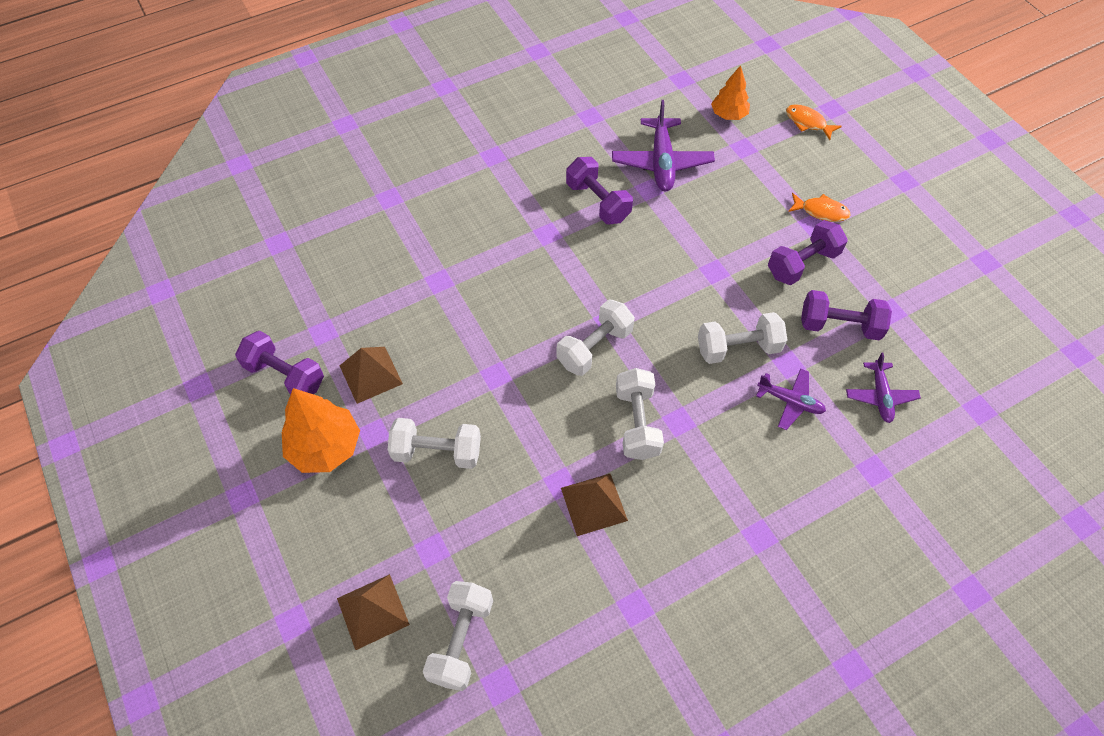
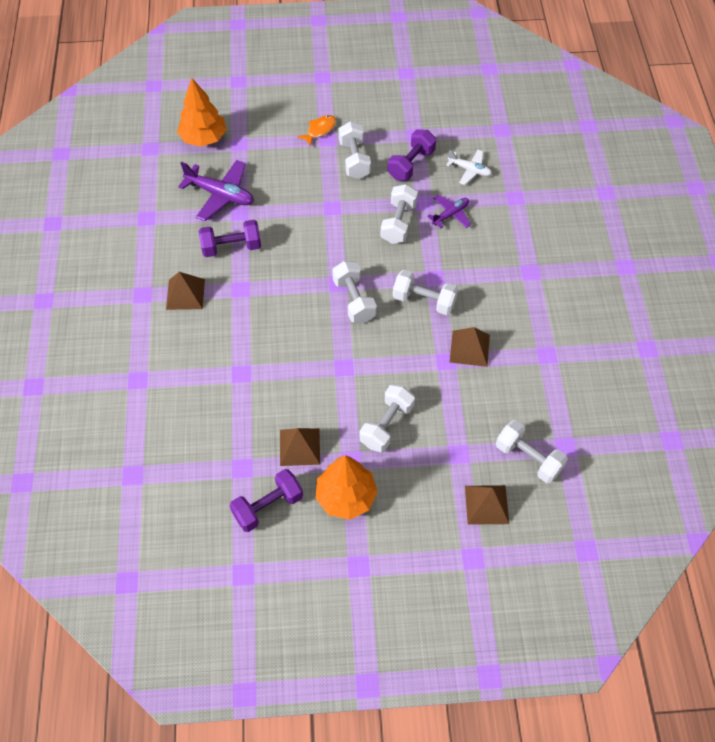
camera: 65 degrees left, 0 degrees up
orange tree [711,65,750,120] -> orange tree [177,78,227,147], size x1.58
purple dumbbell [768,220,848,285] -> white dumbbell [339,122,371,179]
orange fish [786,104,842,140] -> none
purple plane [846,353,921,423] -> white plane [446,150,492,185]
none -> brown pyramid [166,272,205,310]

